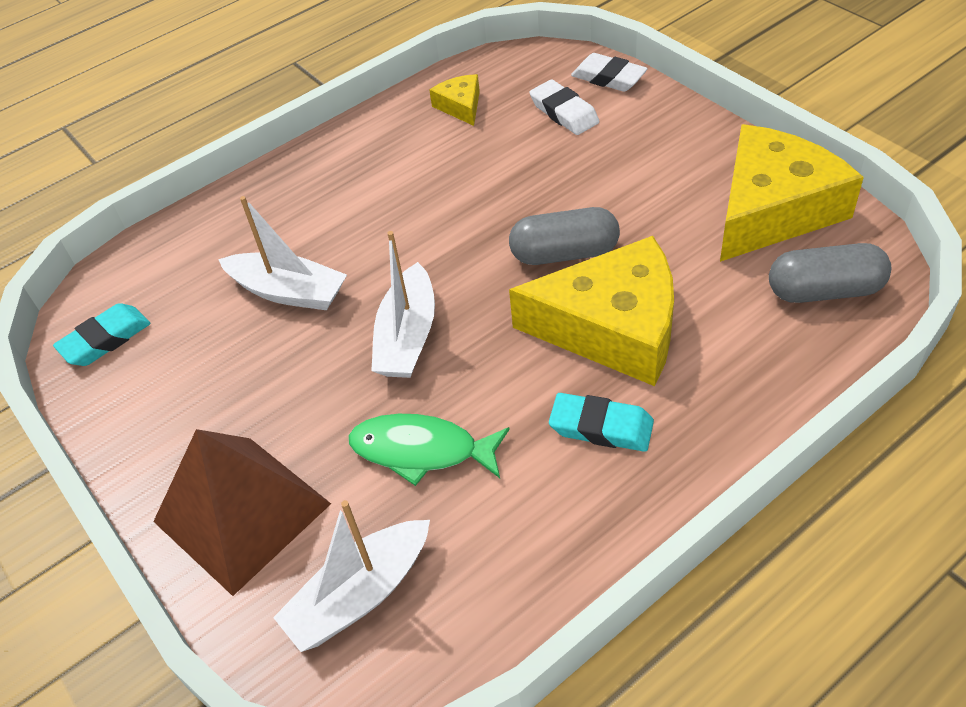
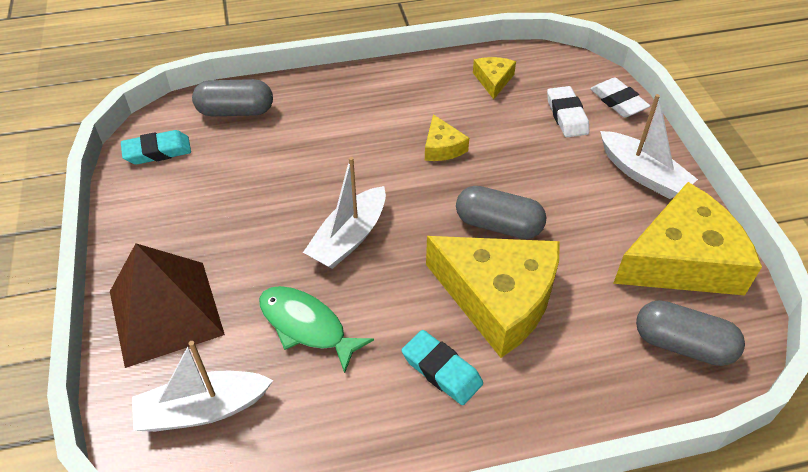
camera: 20 degrees right, 0 degrees up
white boat [218,196,347,310] -> white boat moved to [600,94,698,199]
none -> grey capsule [192,79,273,116]
none -> yellow cheese [425,114,469,161]

